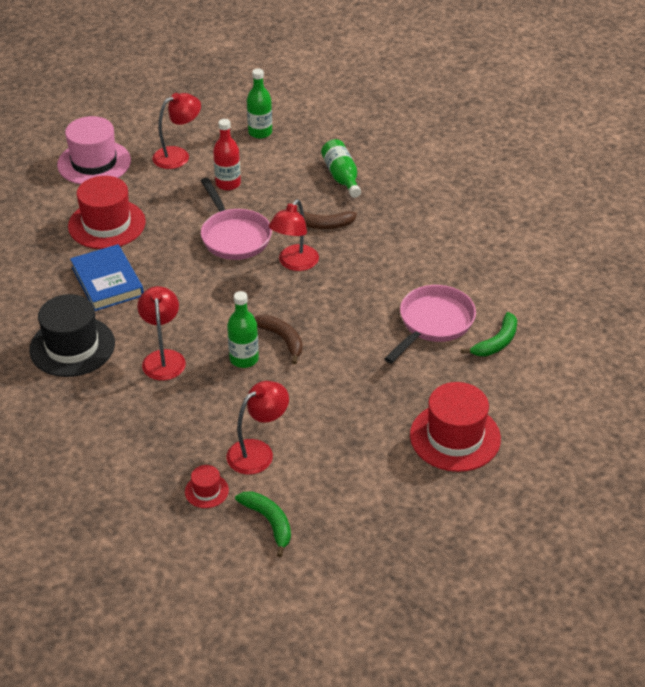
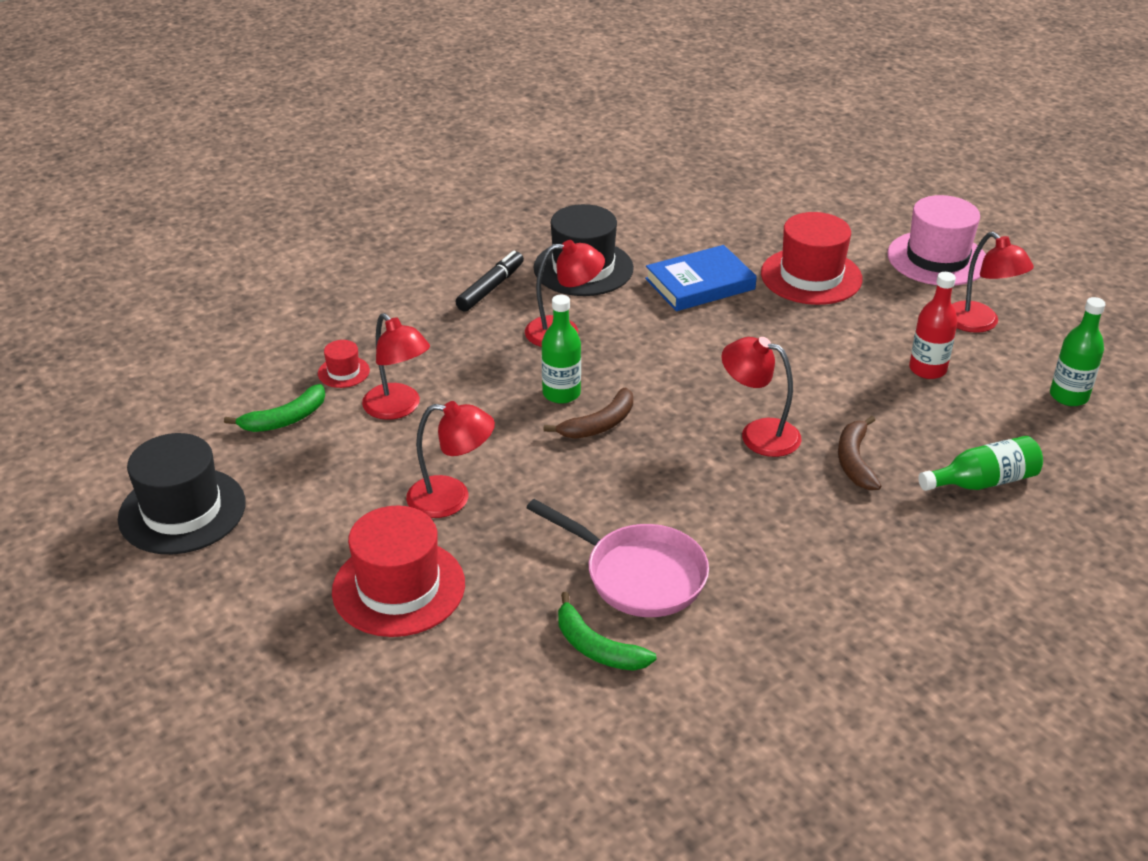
camera: 90 degrees right, 5 degrees down
pink pan [201,178,272,260] -> none
none -> black hat [118,433,246,554]
none -> red lamp [406,401,495,518]
none -> black marker [456,250,524,312]

